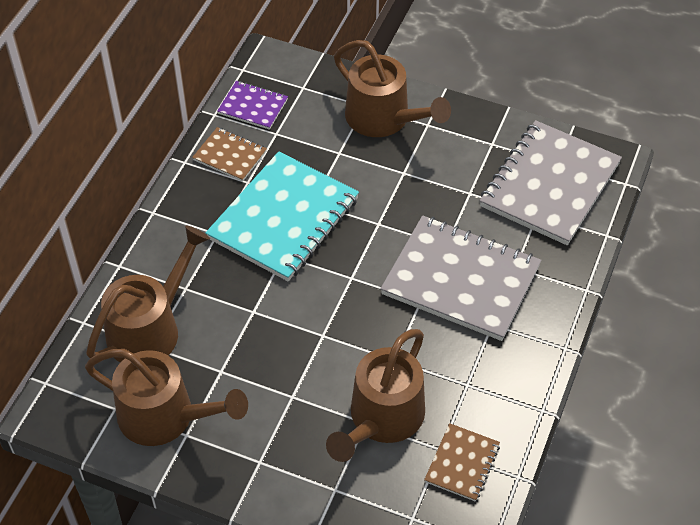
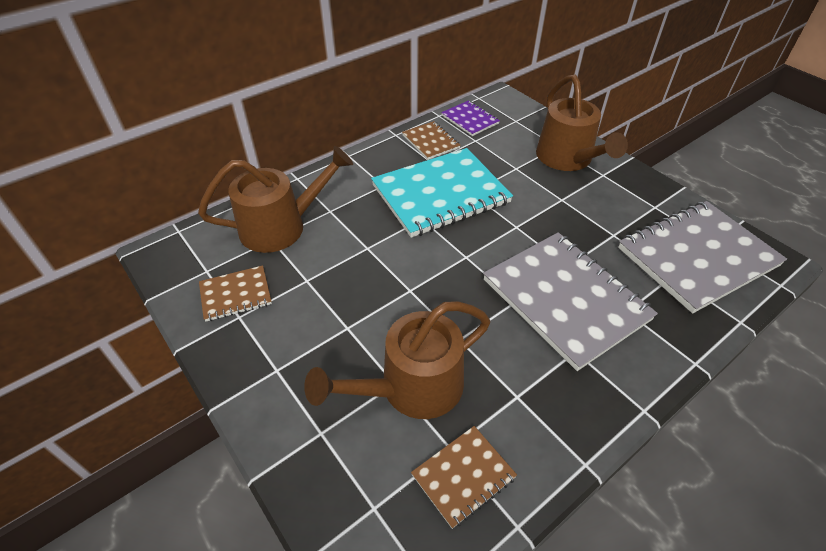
camera: 30 degrees right, 5 degrees down
brown watering can [85,349,248,446] -> brown notebook [199,265,272,321]

